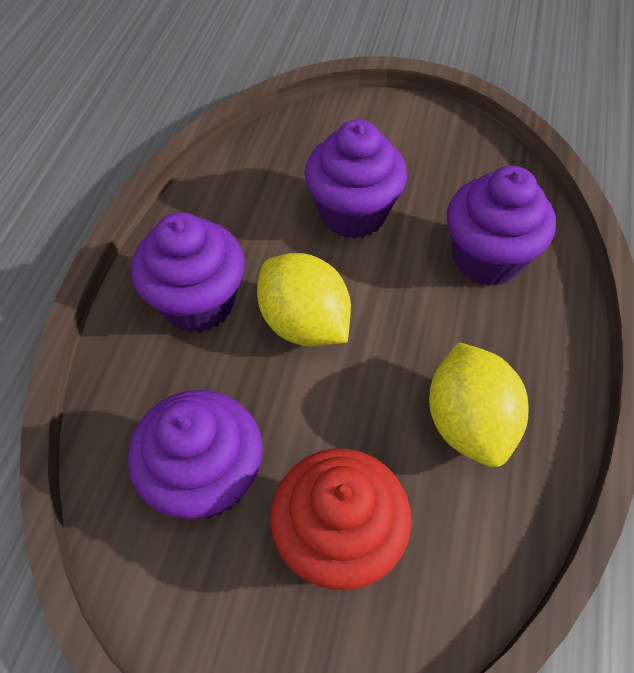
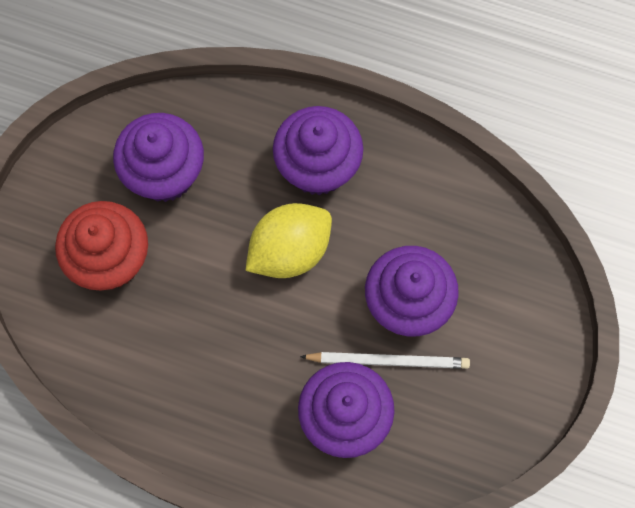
camera: 95 degrees right, 15 degrees up
yellow lemon [429,342,528,467] -> none
none -> white pencil [300,352,470,369]

